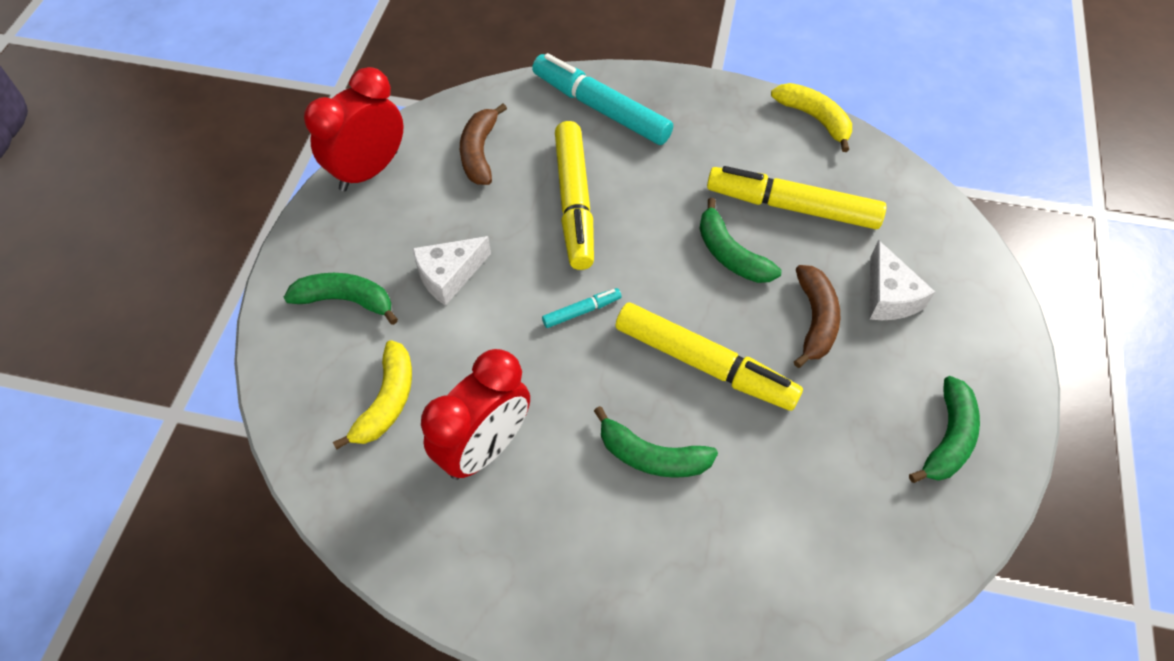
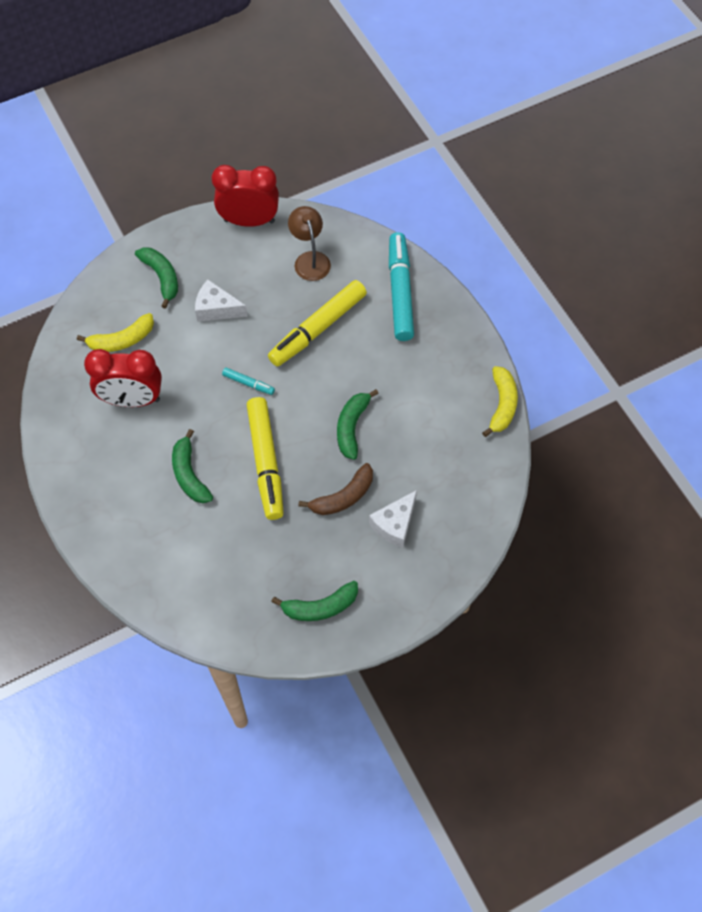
camera: 50 degrees right, 5 degrees up
brown banana [460,103,507,185] -> brown lamp [288,206,331,281]
yellow marker [707,166,886,229] -> none

